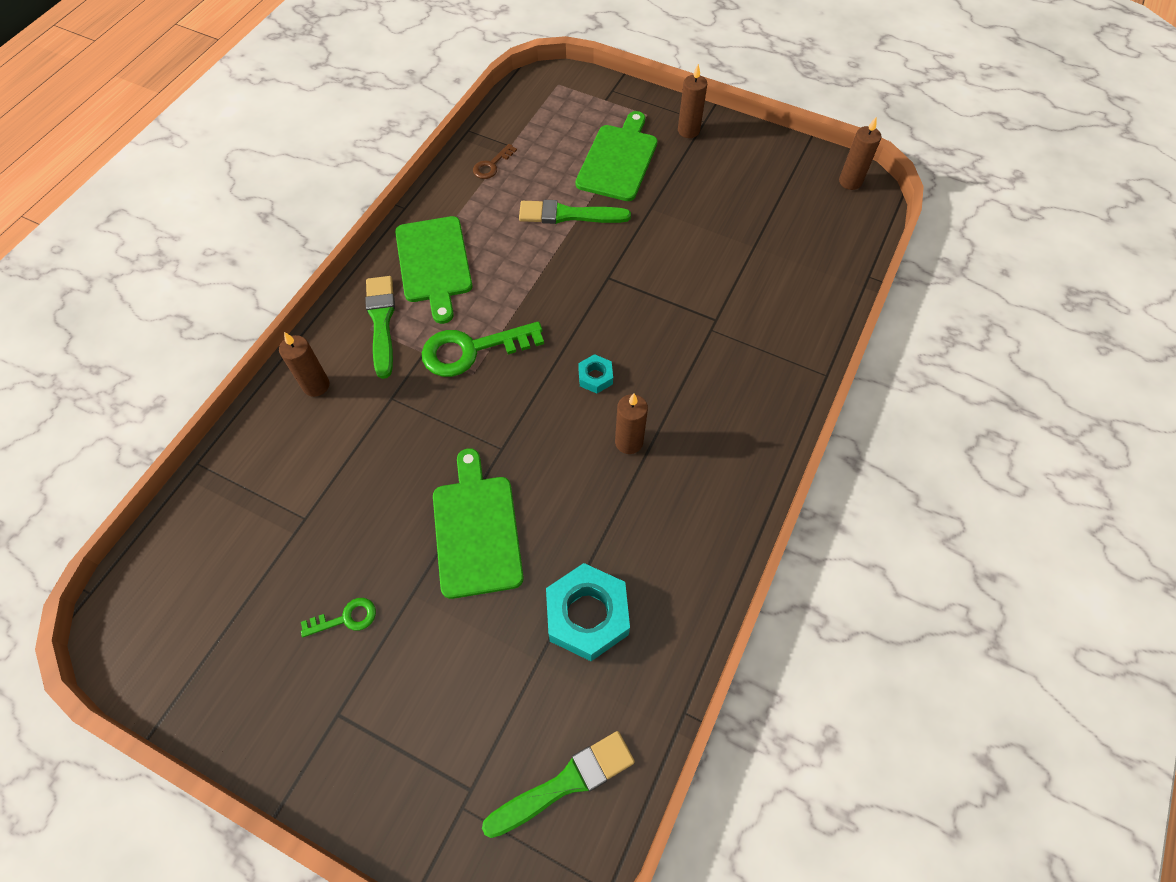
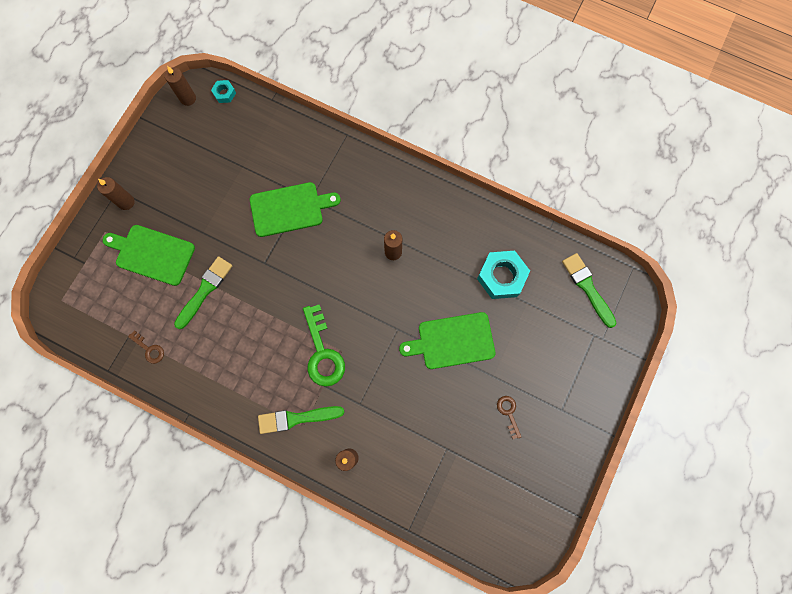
camera: 90 degrees left, 15 degrees up
green key [301,598,376,637] -> brown key [497,396,521,439]
green cutting board [395,216,472,324] -> green cutting board moved to [250,182,341,237]
green brush [519,200,631,224] -> green brush turned 150 degrees counterclockwise [174,256,232,329]
turquoise nut [578,354,613,393] -> turquoise nut moved to [211,80,236,103]

